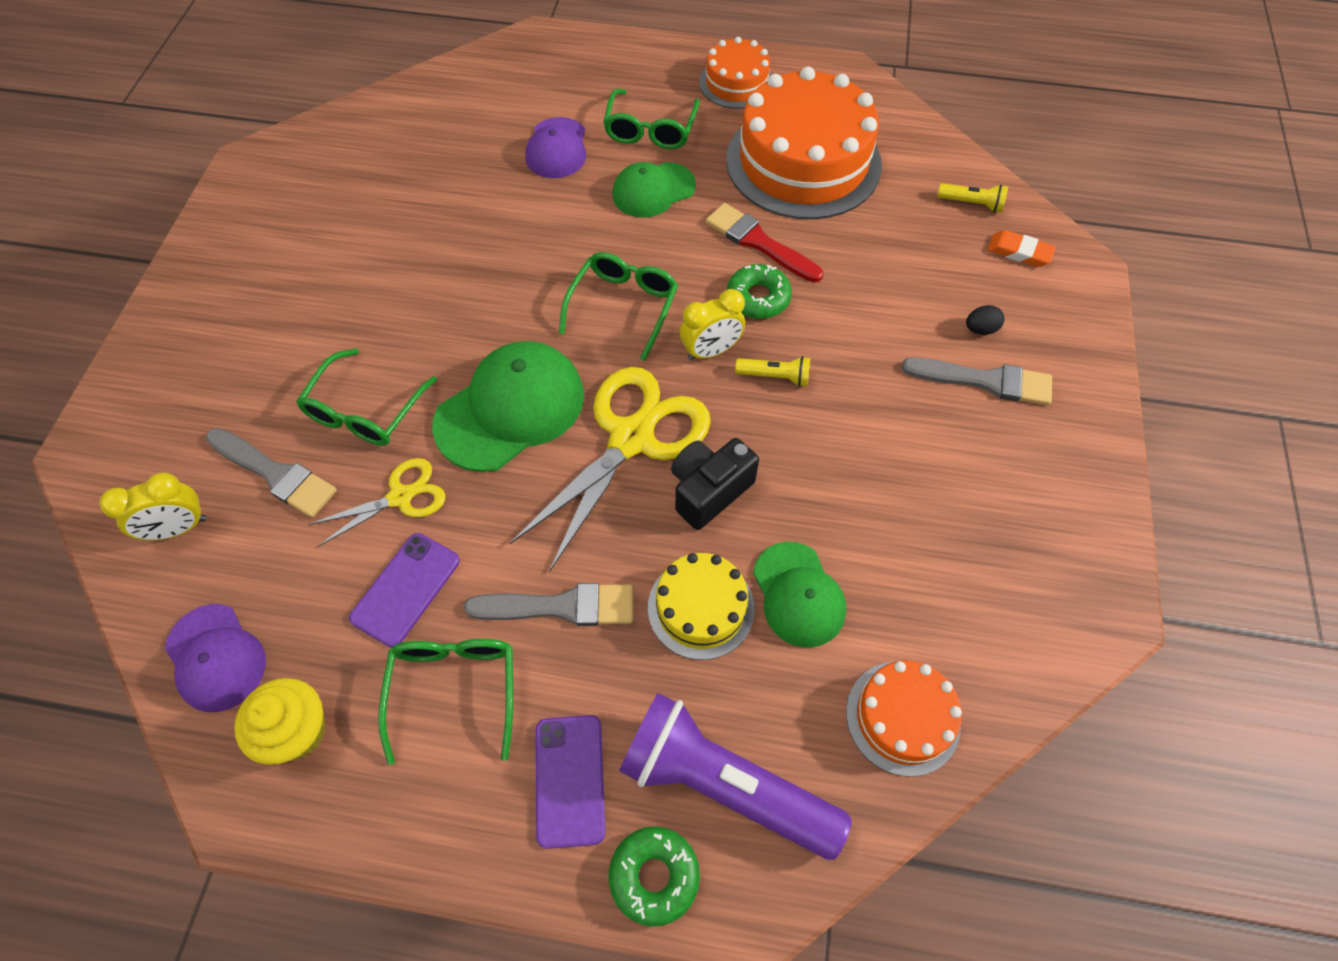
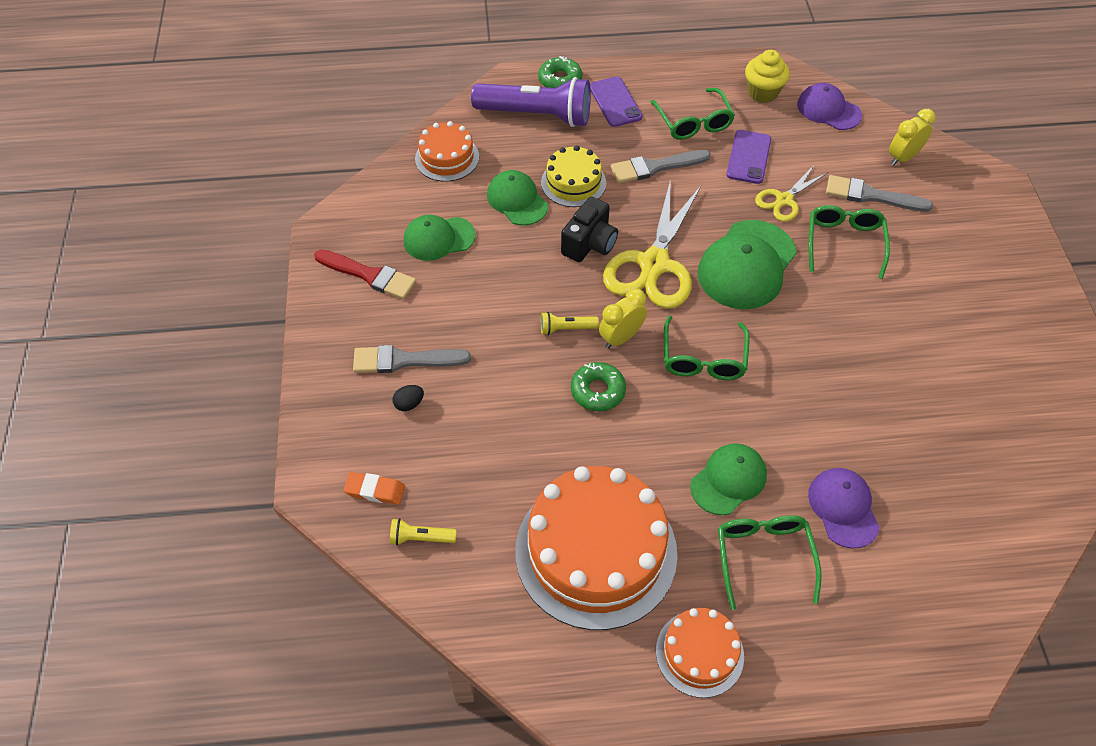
camera: 165 degrees right, 5 degrees down
red brush [706,203,823,283] -> red brush moved to [314,250,416,299]
none -> green cap [404,215,476,261]

